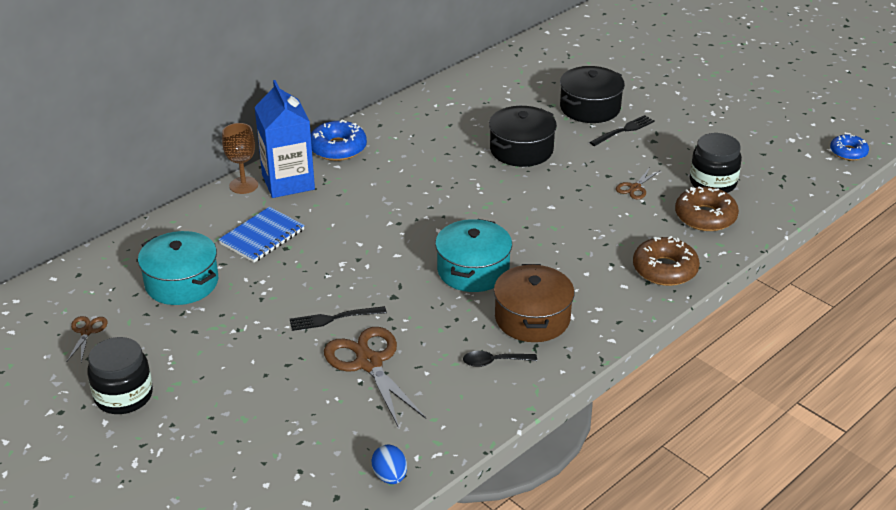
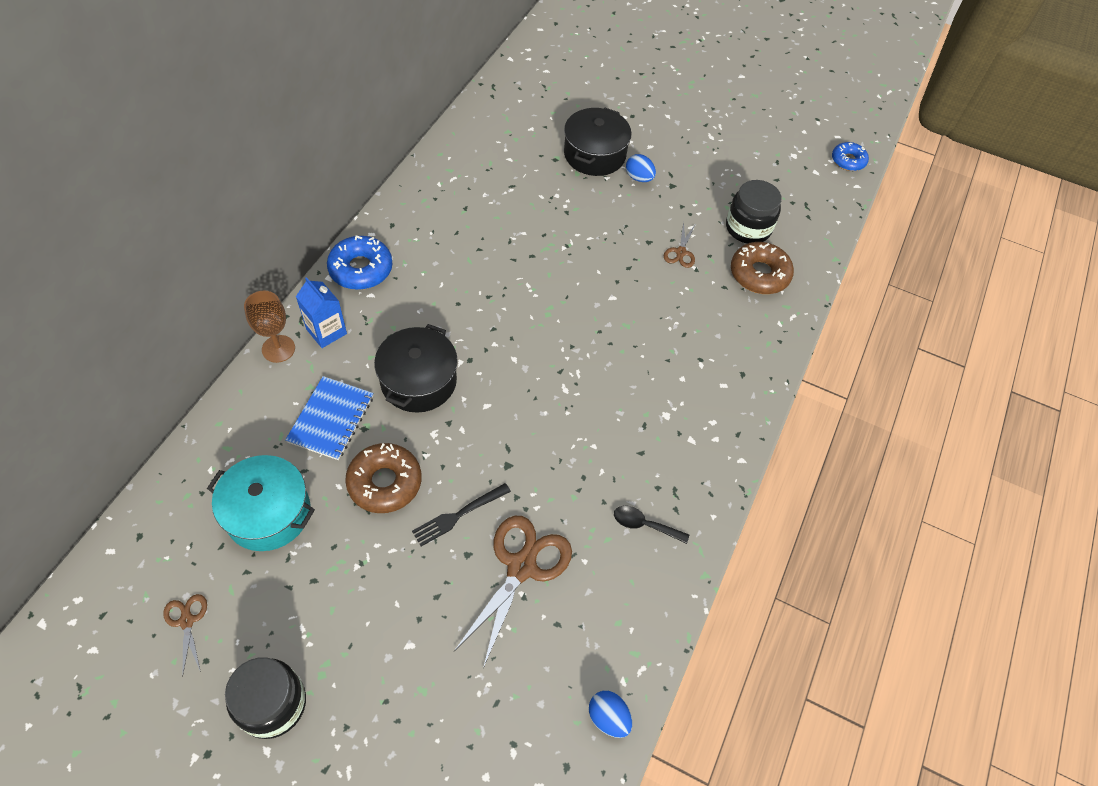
camera: 25 degrees left, 20 degrees up
blue carton [255,80,315,198] -> blue carton [296,277,347,348], size x0.60
brown scissors [324,327,426,426] -> brown scissors turned 75 degrees clockwise [454,516,572,668]
turquoise pot [435,219,512,292] -> none
black spoon [463,351,537,367] -> black spoon turned 45 degrees clockwise [614,506,689,544]
black pot [489,106,557,167] -> black pot moved to [374,324,458,413]
brown pot [494,264,574,342] -> none
black fork [590,115,655,146] -> blue egg [626,154,656,182]
brown donut [633,236,700,286] -> brown donut moved to [345,443,422,513]

